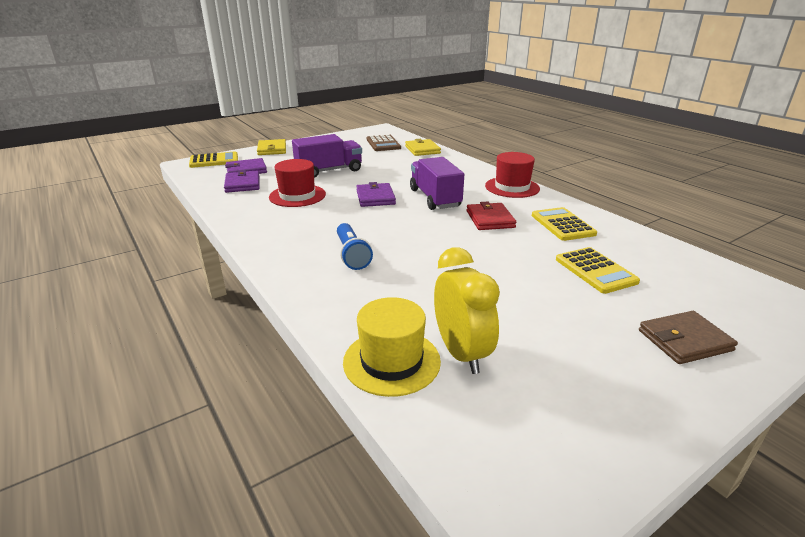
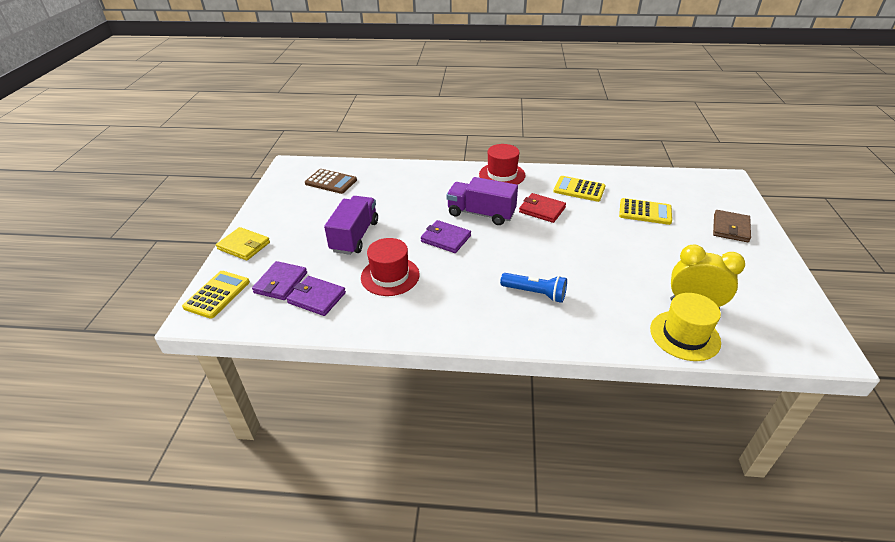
camera: 50 degrees left, 10 degrees up
yellow wallet [405,139,441,156] -> none

